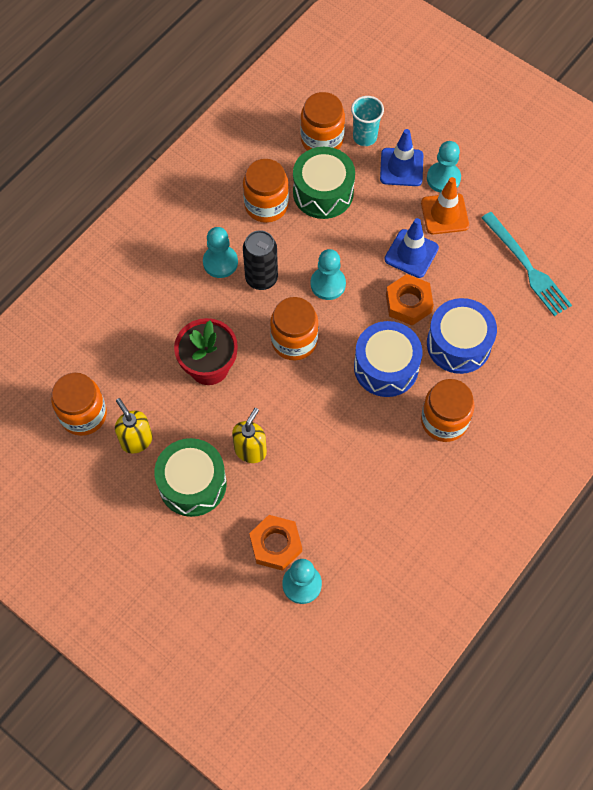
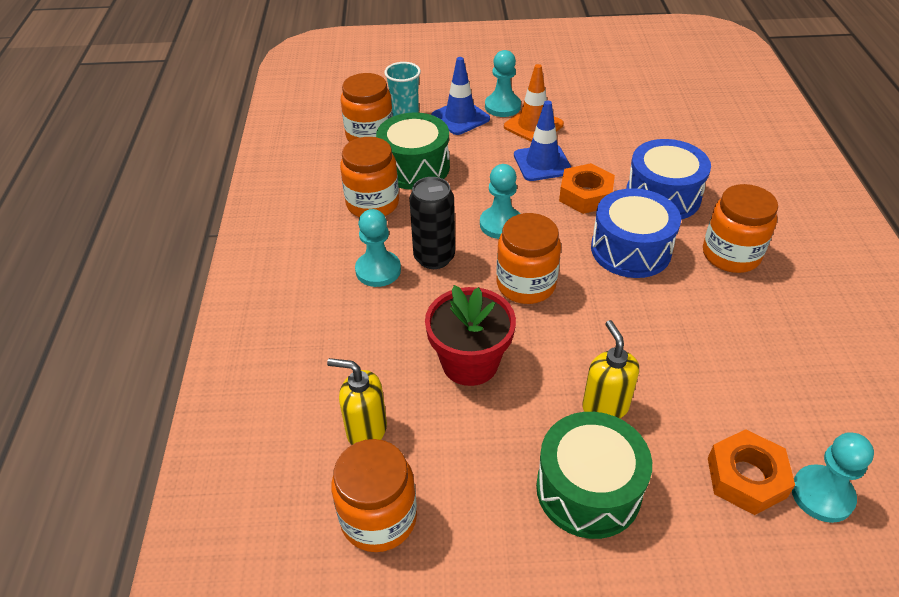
camera: 40 degrees left, 20 degrees down
yellow soap dispenser [115,398,153,453] -> yellow soap dispenser moved to [327,358,387,445]
turquoise fork [481,212,572,316] -> none

